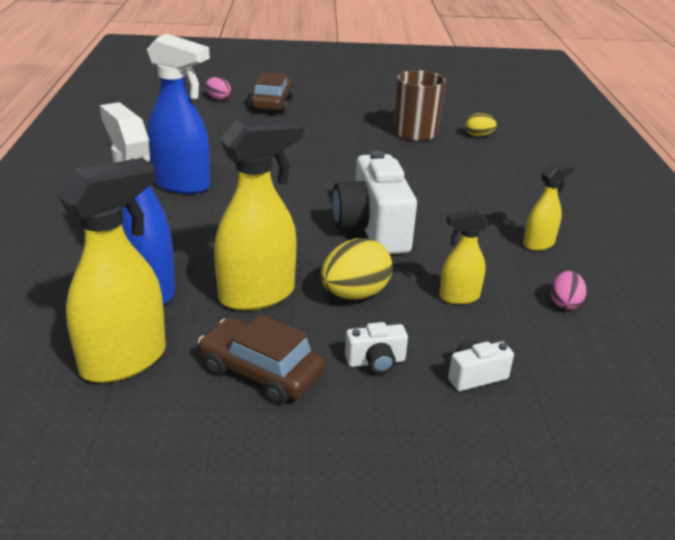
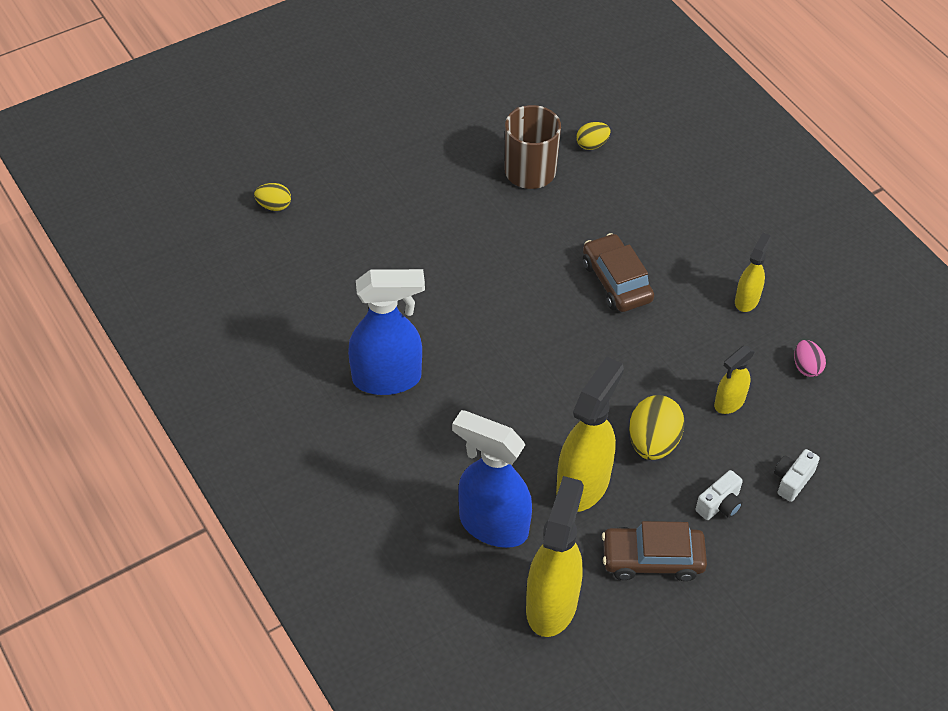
camera: 30 degrees left, 20 degrees up
pink egg [205,77,231,100] -> yellow egg [254,183,291,211]
brown car [250,72,294,113] -> brown car moved to [583,233,654,312]
white camera [333,151,417,254] -> none

